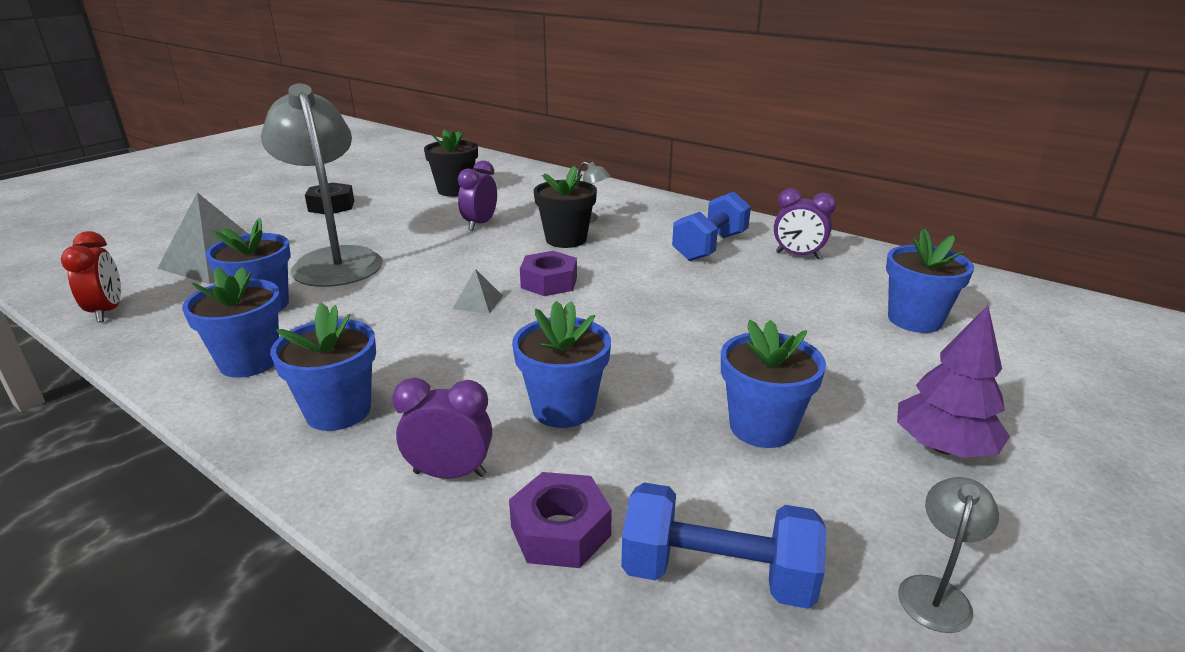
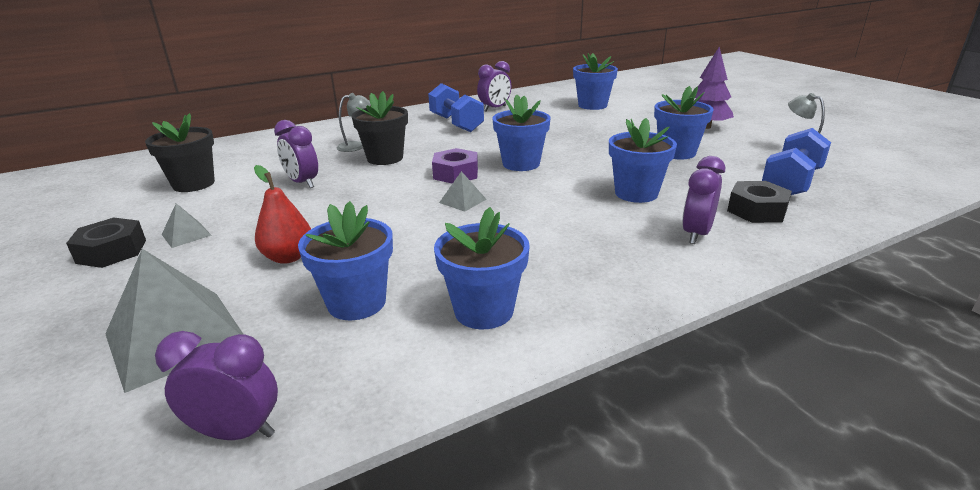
camera: 65 degrees left, 0 degrees up
red clock [61,231,121,322] -> purple clock [155,331,278,440]
grey lamp [261,84,383,287] -> red pear [254,165,311,264]
blue flower pot [270,303,376,431] -> blue flower pot moved to [492,94,551,171]
purple nut [509,472,612,568] -> black nut [727,181,792,223]
none -> grey pyramid [162,203,212,248]

